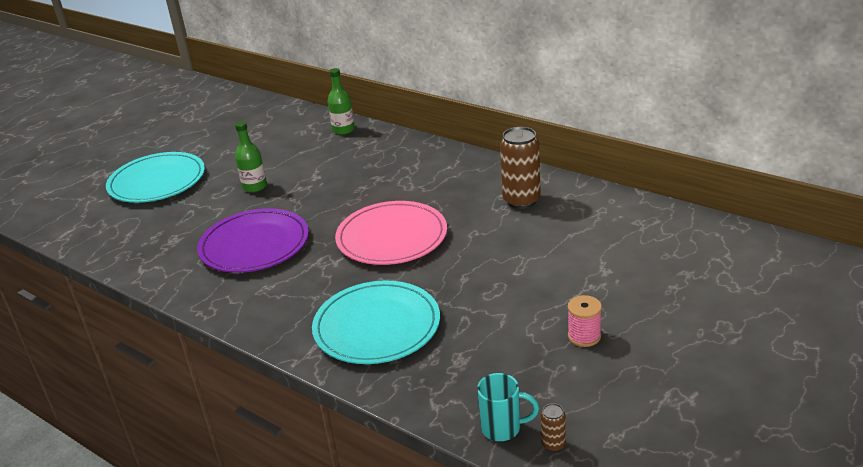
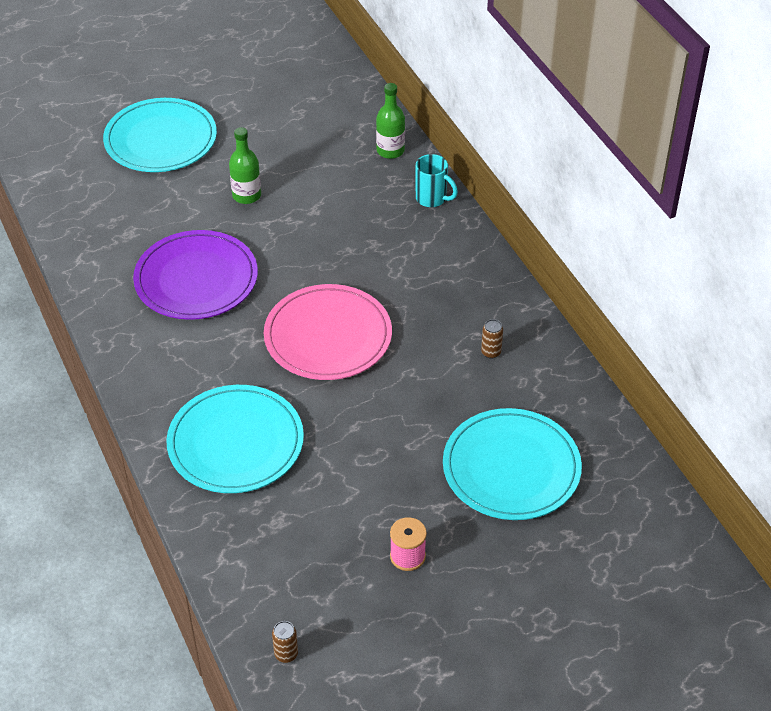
camera: 25 degrees right, 15 degrees up
turquoise mug [477,373,539,441] -> turquoise mug moved to [416,154,458,207]
brown can [500,127,541,209] -> brown can [481,319,503,359], size x0.45
none -> turquoise plate [443,408,582,520]

